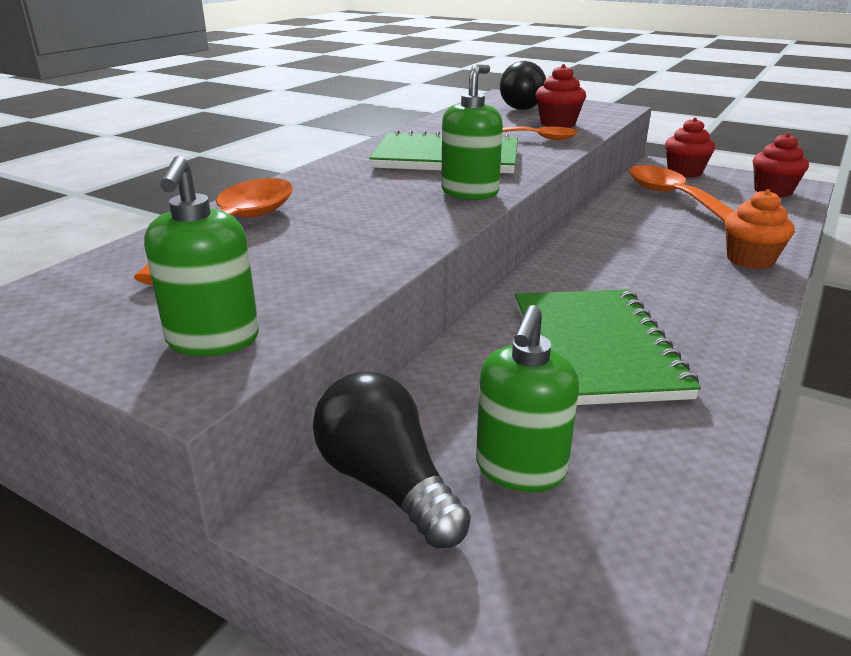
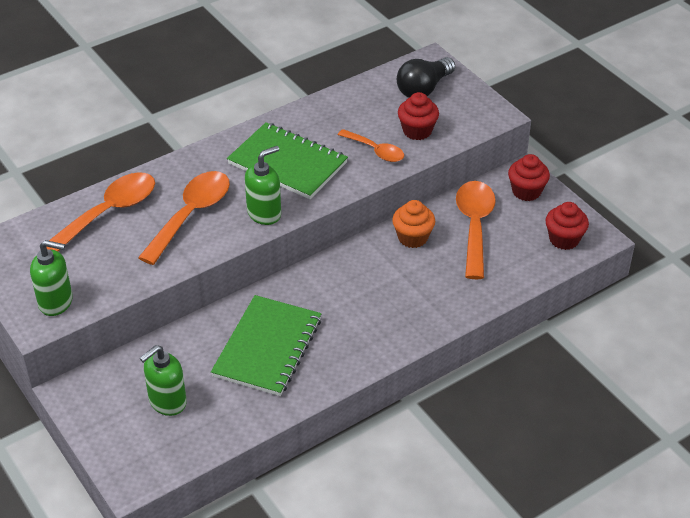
camera: 25 degrees right, 15 degrees up
green soap dispenser [144,156,259,356] -> green soap dispenser turned 105 degrees counterclockwise [30,240,73,316]
black light bulb [313,371,471,549] -> none
orange cupcake [724,189,795,269] -> orange cupcake moved to [392,200,435,248]
none -> orange spoon [138,171,230,265]

